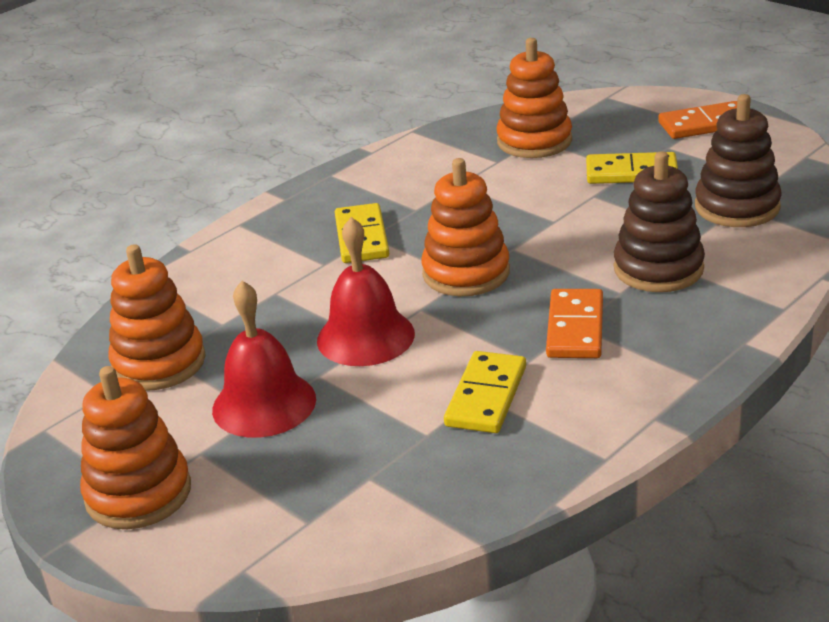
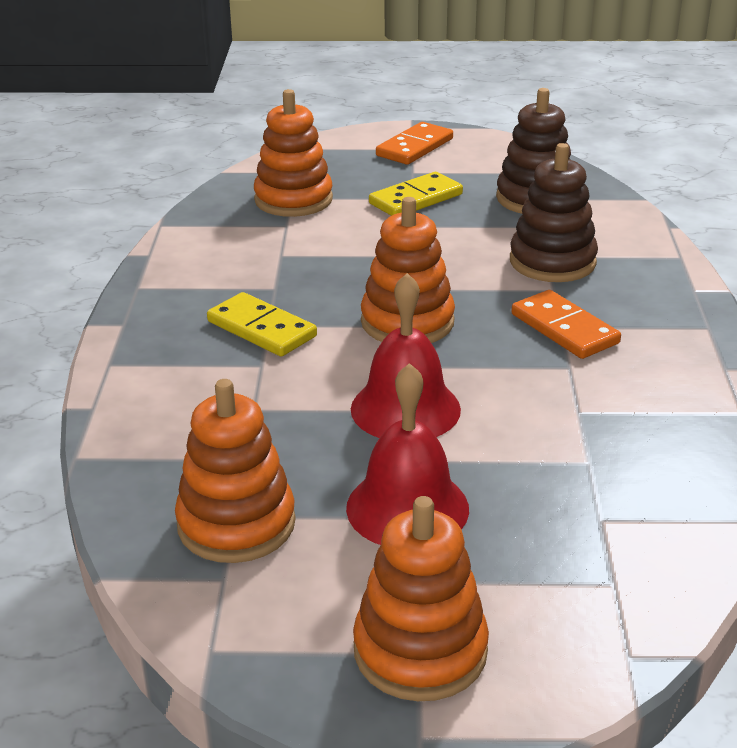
camera: 45 degrees left, 0 degrees up
yellow domino [444,351,526,433] -> none

